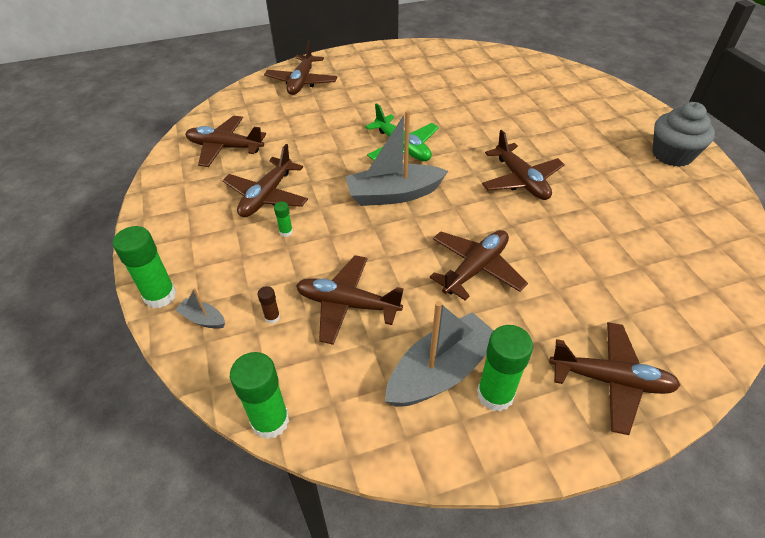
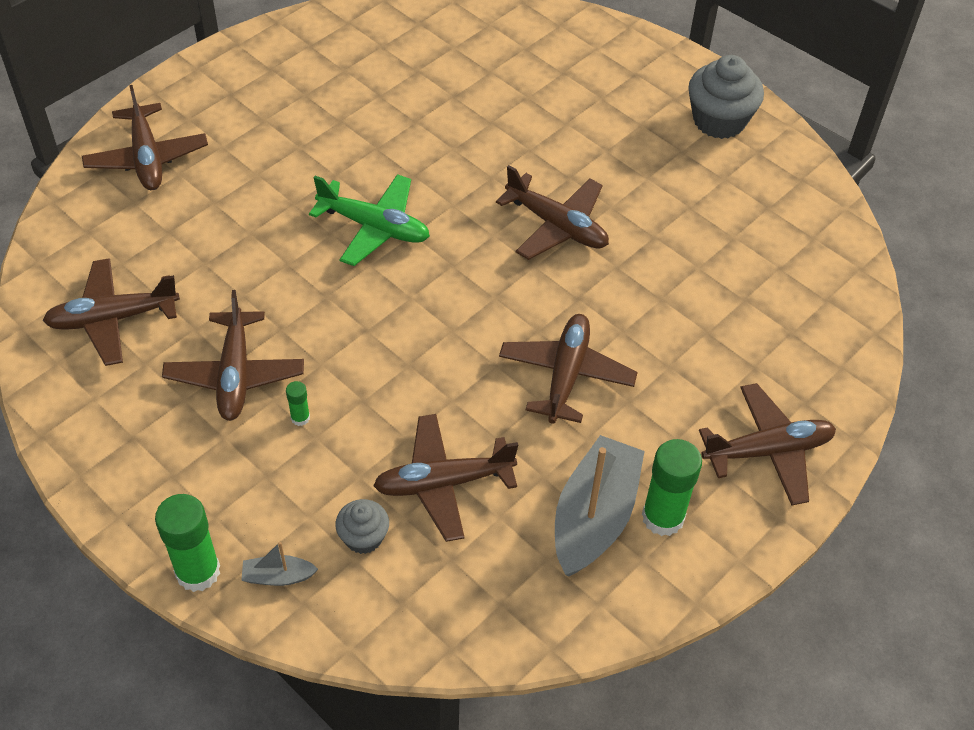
camera: 30 degrees left, 5 degrees up
green glue stick [230,352,289,439] -> none
brown glue stick [258,286,280,324] -> grey cupcake [335,499,389,554]
grey boat [345,110,448,206] -> none

